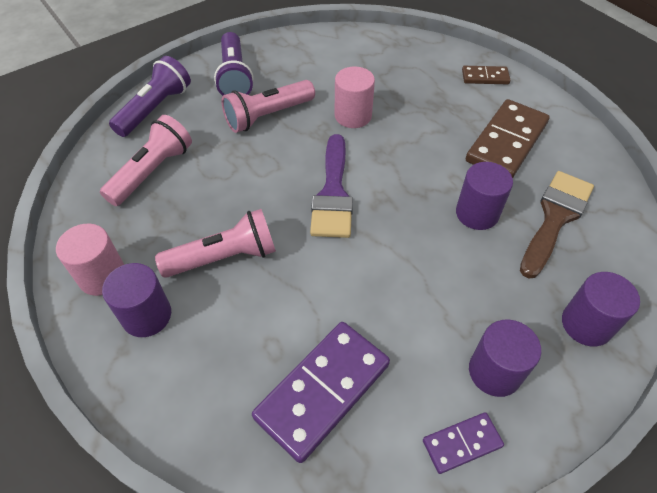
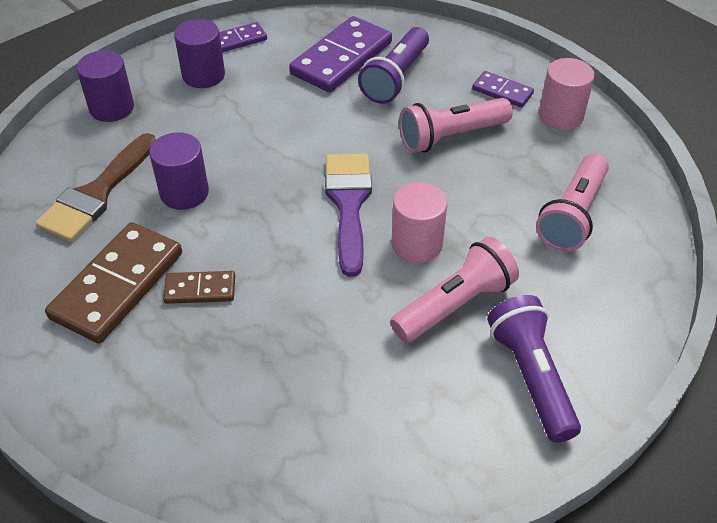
camera: 175 degrees right, 5 degrees down
purple cylinder [102,263,171,337] -> purple domino [472,71,534,108]
purple flashlight [109,56,191,137] -> purple flashlight moved to [358,27,429,104]
pink cylinder [335,66,375,128] -> pink cylinder moved to [391,182,447,263]
brown domino [462,66,510,84] -> brown domino moved to [163,271,235,304]

